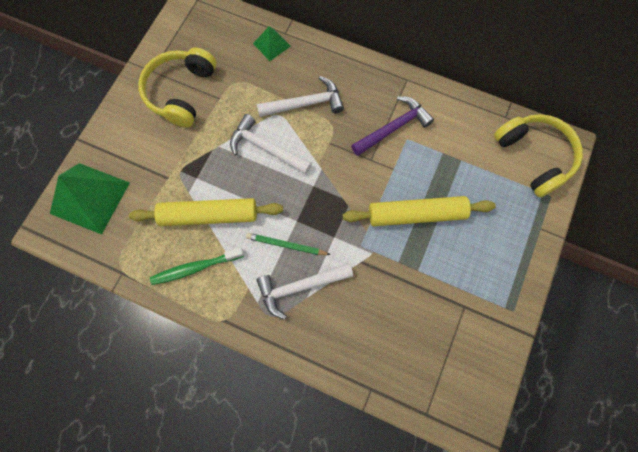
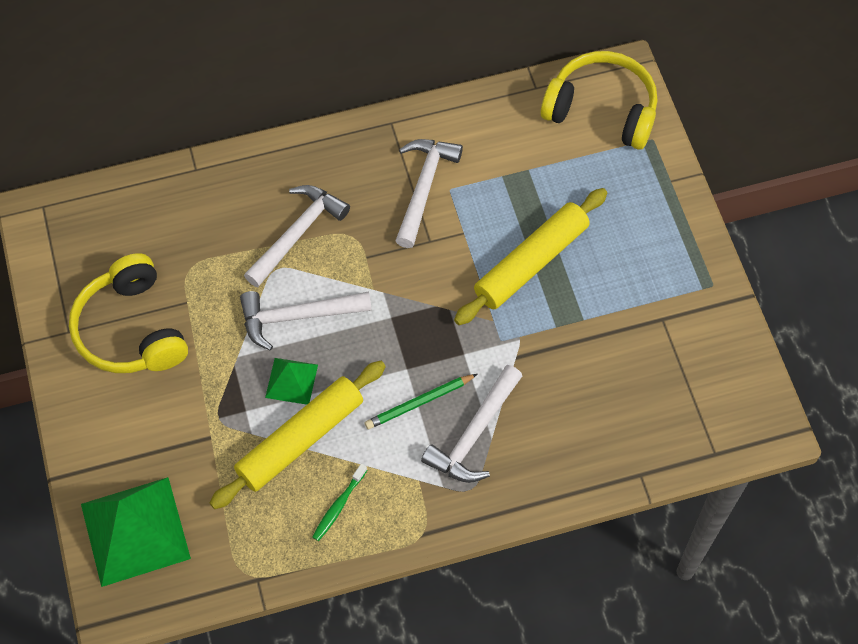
camera: 40 degrees left, 10 degrees down
green toothbrush [150,247,244,285] -> green toothbrush [313,463,367,541], size x0.64
green pyramid [253,26,291,61] -> green pyramid moved to [265,358,318,405]
purple hammer [351,96,434,156] -> white hammer [395,139,463,248]

